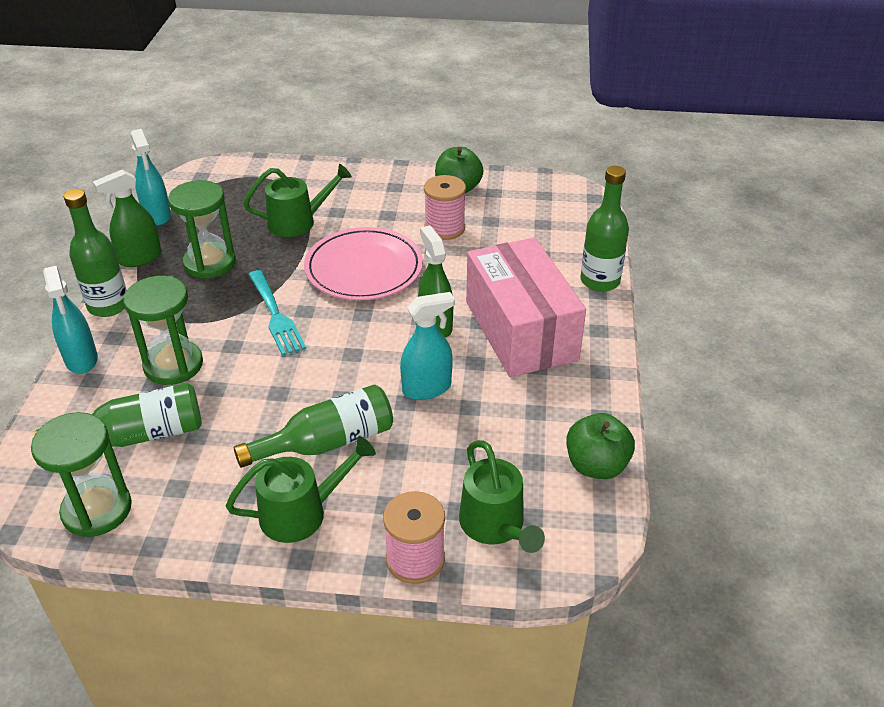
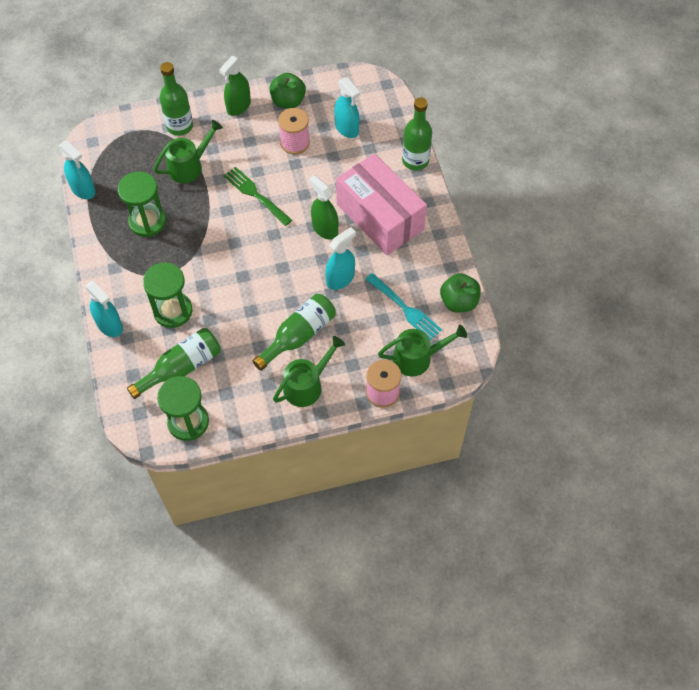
camera: 20 degrees left, 20 degrees up
green bottle [64,189,127,317] -> green bottle moved to [160,62,193,136]
green spray bottle [93,170,161,267] -> green spray bottle moved to [219,55,251,116]
turquoise fork [248,270,306,356] -> turquoise fork moved to [365,273,442,341]
pink plate [304,227,423,300] -> green fork [223,167,292,226]
green watering can [459,440,545,553] -> green watering can turned 60 degrees counterclockwise [378,325,467,376]
none -> turquoise spray bottle [334,77,360,138]

